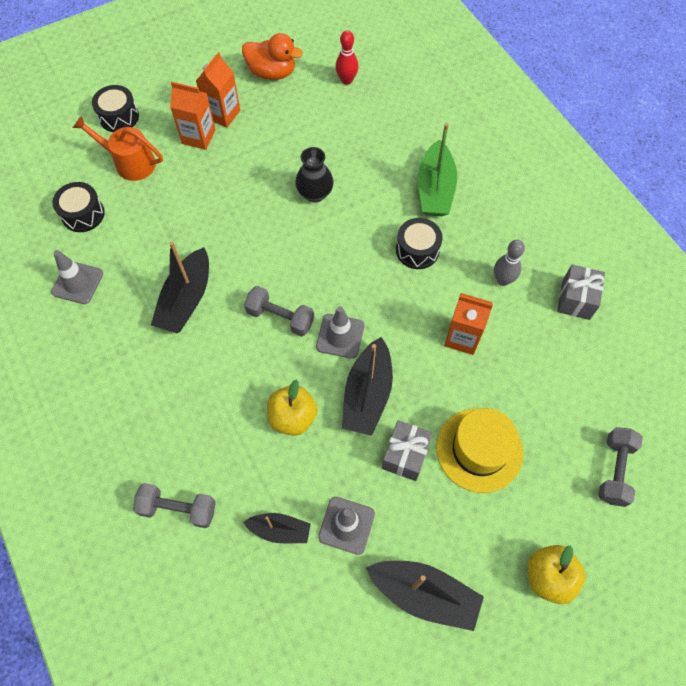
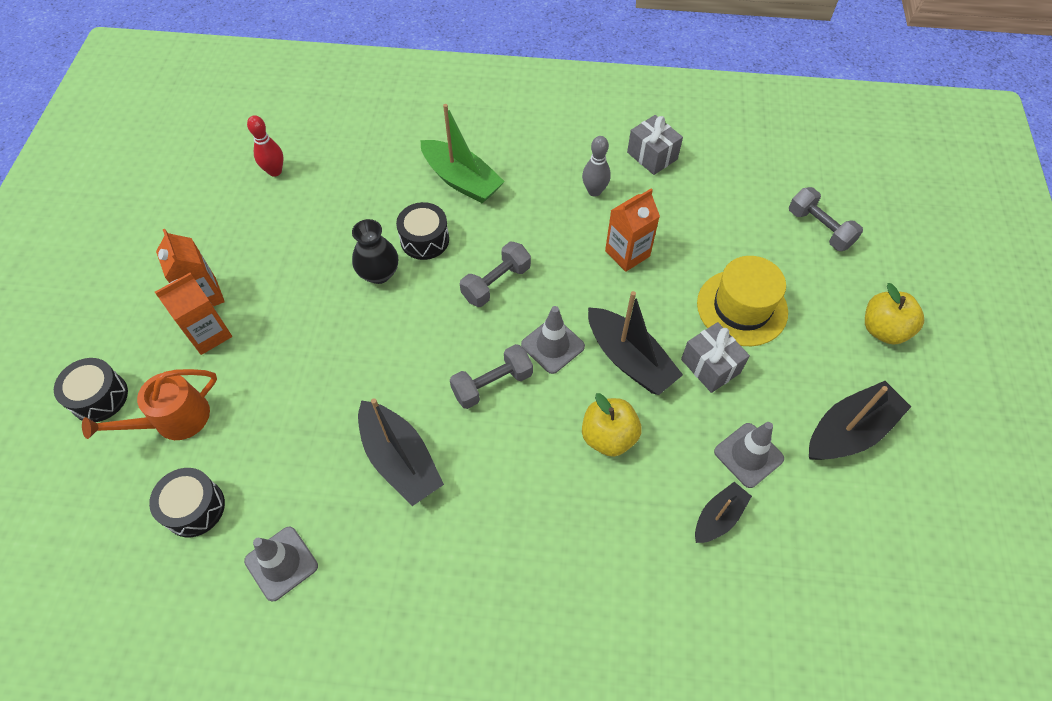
camera: 55 degrees left, 5 degrees down
grey dumbbell [133,483,216,528] -> grey dumbbell moved to [460,242,531,307]
orange duck [242,33,303,80] -> none
black drum [396,218,443,269] -> black drum moved to [396,202,449,260]

